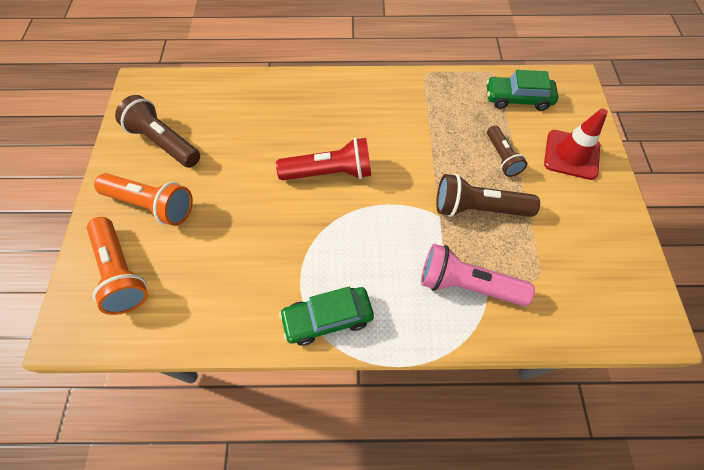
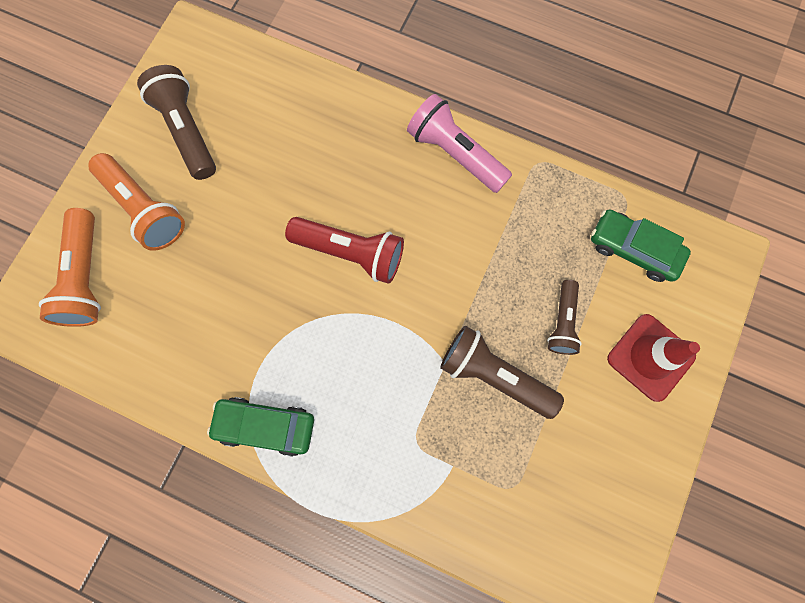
camera: 25 degrees right, 15 degrees up
pink flashlight [421,244,535,306] -> pink flashlight moved to [407,94,512,193]

